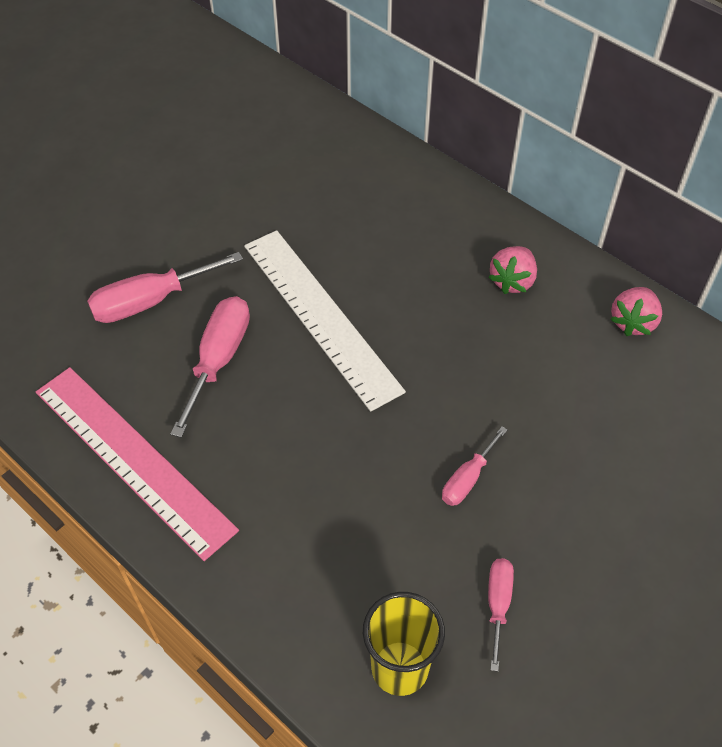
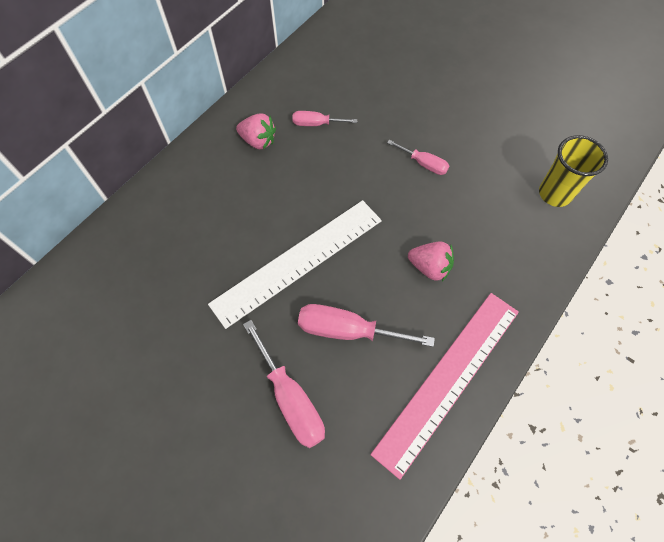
camera: 95 degrees left, 10 degrees up
pink screwdriver [488,558,514,672] -> pink screwdriver moved to [292,111,357,126]
pink strawberry [610,287,662,336] -> pink strawberry moved to [408,242,454,281]

